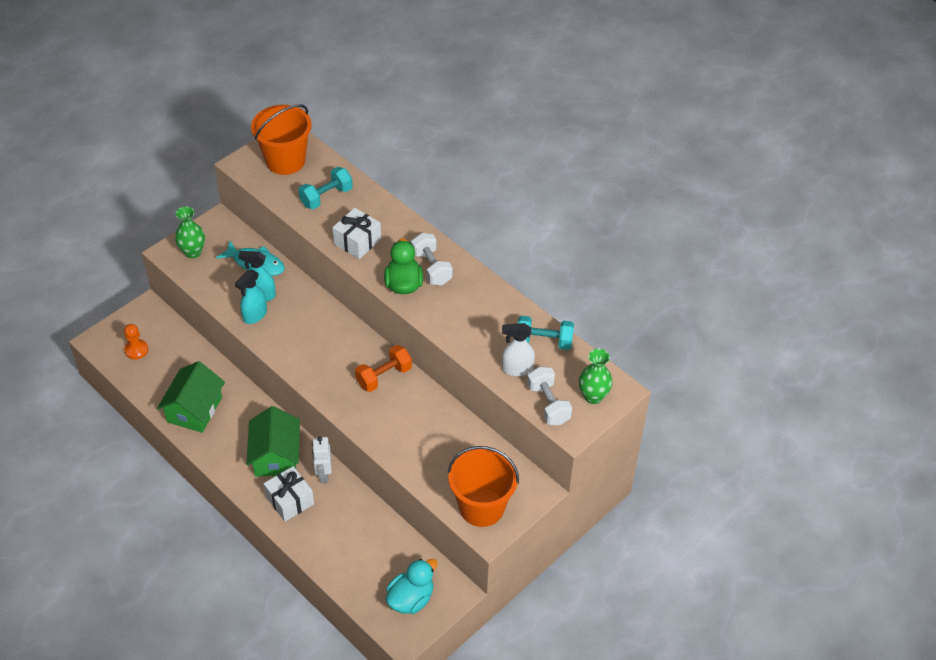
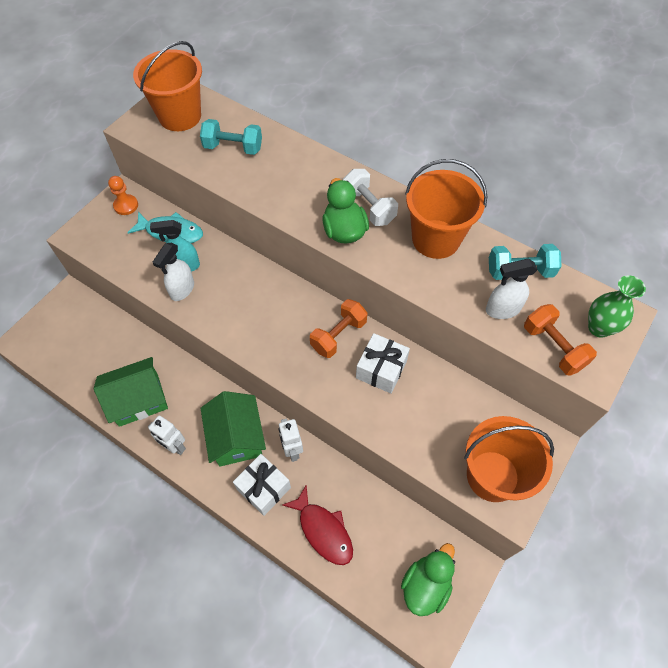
camera: 10 degrees left, 10 degrees up
orange pawn [124,324,148,360] -> orange pawn moved to [108,176,138,215]
green house [157,361,225,433] -> green house turned 60 degrees clockwise [94,357,168,427]
green vase [175,206,205,258] -> none
turquoise spray bottle [235,270,267,324] -> white spray bottle [153,243,194,301]
turquoise dumbbell [298,167,353,210] -> turquoise dumbbell turned 60 degrees clockwise [200,119,262,155]
white gift [332,208,381,259] -> white gift moved to [356,333,410,394]
turquoise duck [386,559,438,614] -> green duck [401,543,455,616]
white dumbbell [527,366,572,425] -> orange dumbbell [524,304,597,376]
none -> white robot [148,415,186,455]
none -> red fish [282,485,353,565]
none -> orange bucket [405,159,487,259]

